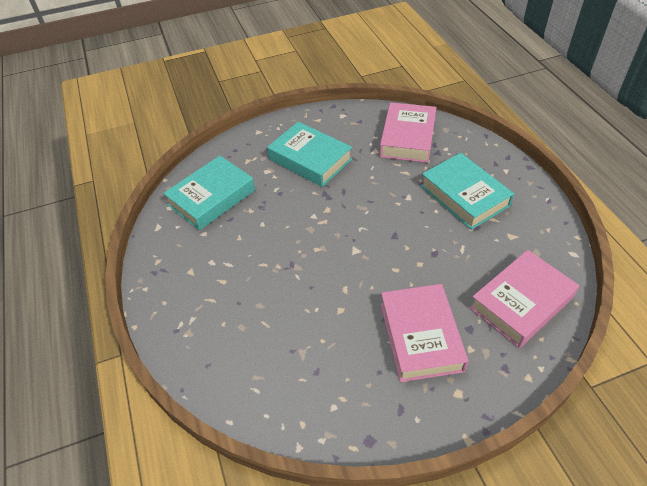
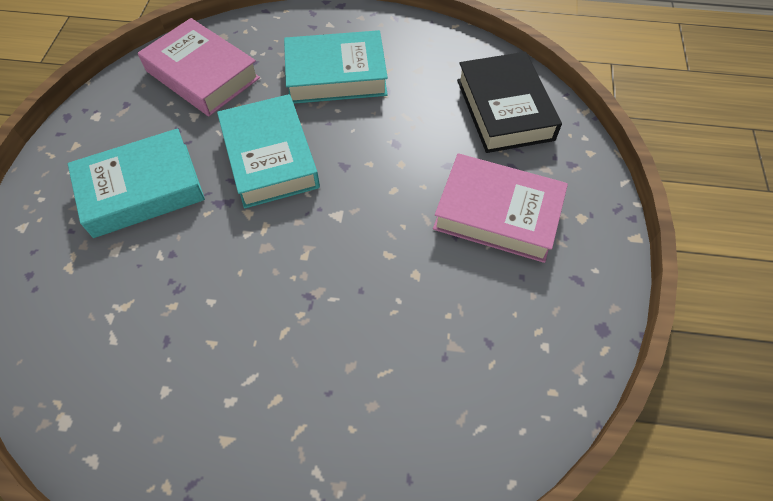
camera: 65 degrees left, 10 degrees up
turquoise book [163,156,255,231] -> turquoise book moved to [217,94,320,208]
pink book [469,250,579,348] -> black book [457,52,562,153]

